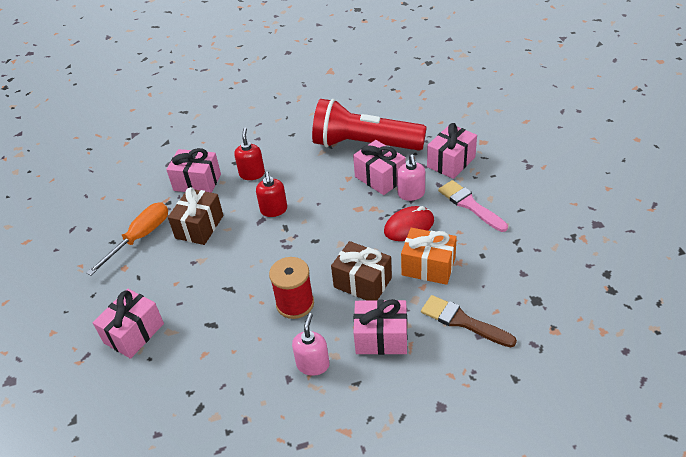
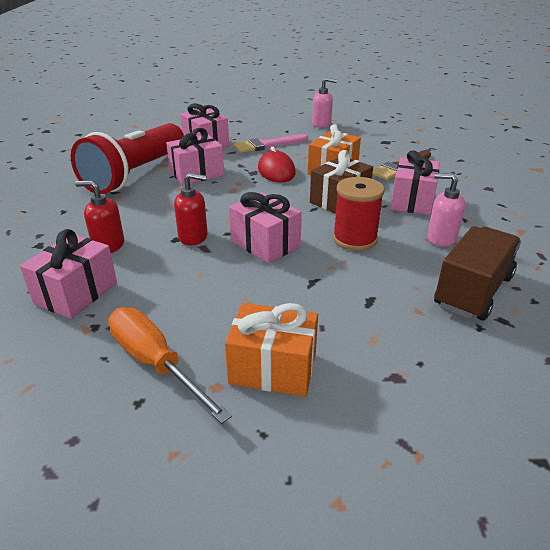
camera: 80 degrees left, 10 degrees down
pink gift [93,289,164,359] -> pink gift moved to [229,192,302,264]
brown gift [168,187,223,245] -> none
pink soap dispenser [397,155,425,201] -> pink soap dispenser moved to [312,78,337,128]
none -> orange gift [225,303,318,397]
none -> brown truck [434,226,521,320]

